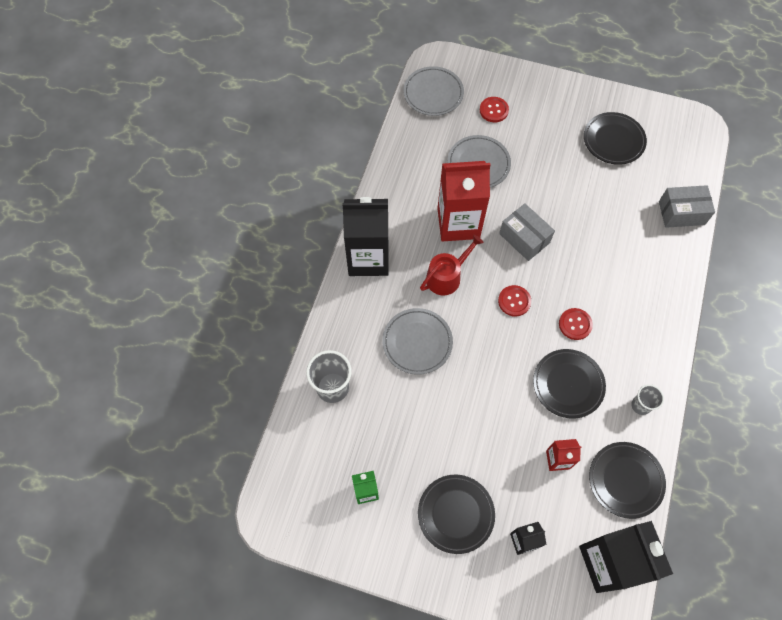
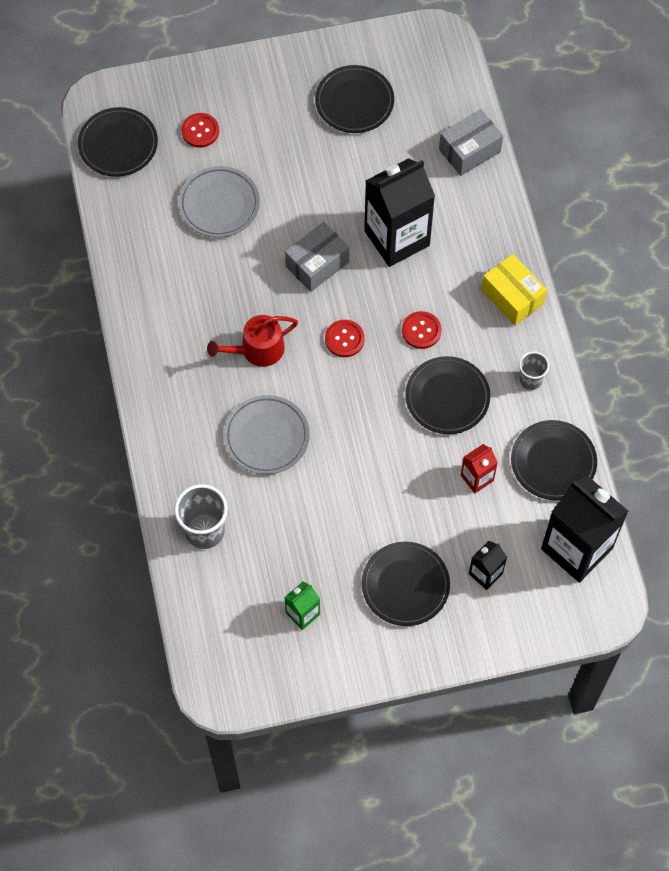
camera: 30 degrees left, 0 degrees up
black carton [342,197,389,276] -> black carton moved to [364,158,435,267]
grey plate [403,66,464,116] -> black plate [78,107,158,177]
red watering can [420,235,483,296] -> red watering can turned 135 degrees counterclockwise [207,315,298,367]
red carton [437,161,491,242] -> none
grey box [499,203,555,261] -> grey box turned 60 degrees counterclockwise [285,222,349,292]
none -> yellow box [481,254,547,326]

